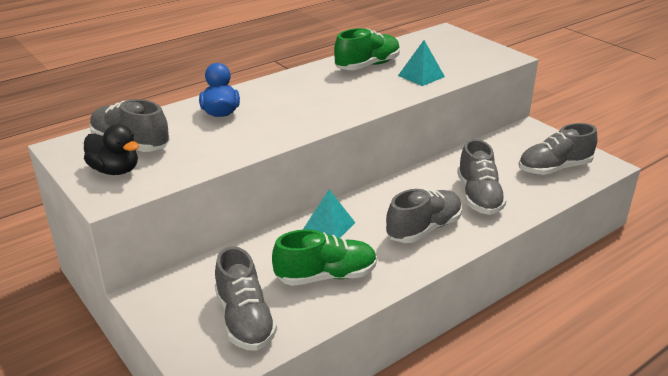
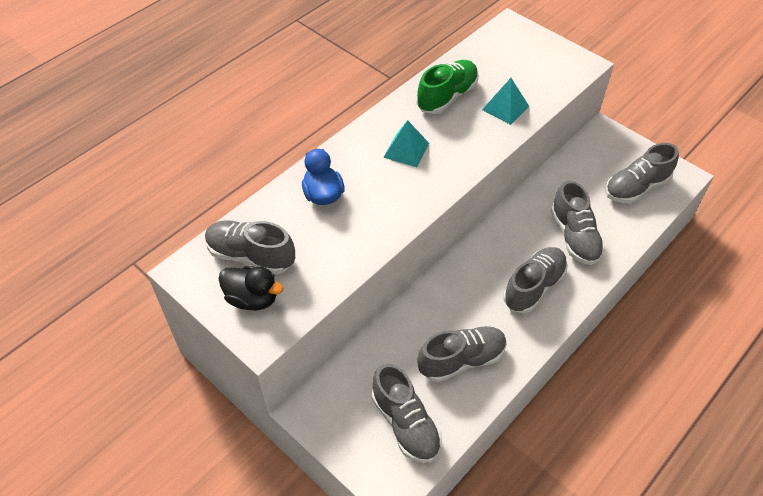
camera: 10 degrees left, 20 degrees up
green shoe [272,229,377,286] -> grey shoe [417,326,507,382]
turquoise pyramid [303,190,355,238] -> turquoise pyramid moved to [383,120,429,167]

